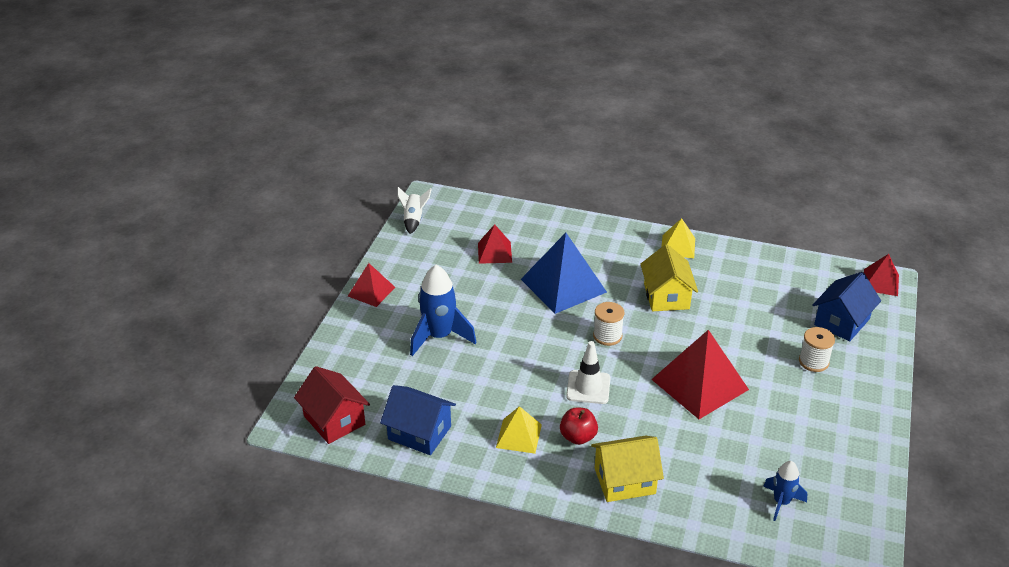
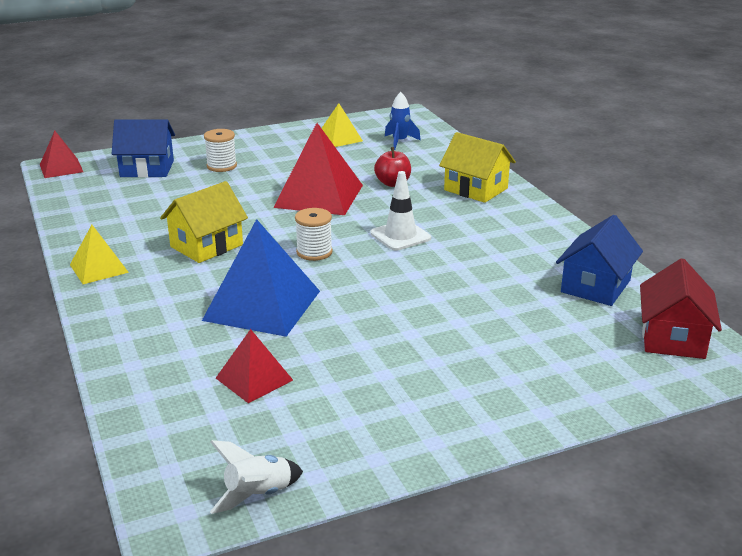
camera: 130 degrees left, 10 degrees down
red pyramid [348,263,395,307] -> none
blue house [380,385,456,455] -> blue house turned 45 degrees clockwise [556,215,643,306]
blue rocket [410,265,476,356] -> none
yellow pyramid [496,406,542,454] -> yellow pyramid moved to [322,103,363,147]
red apple [560,408,598,445] -> red apple moved to [374,147,411,187]

